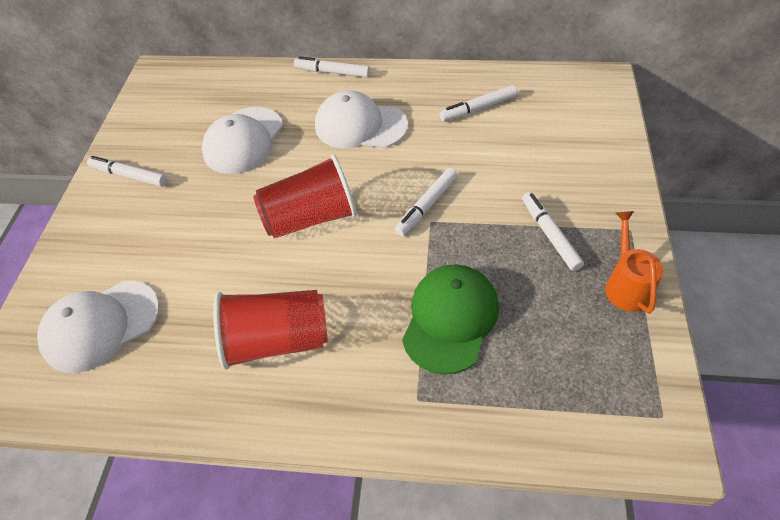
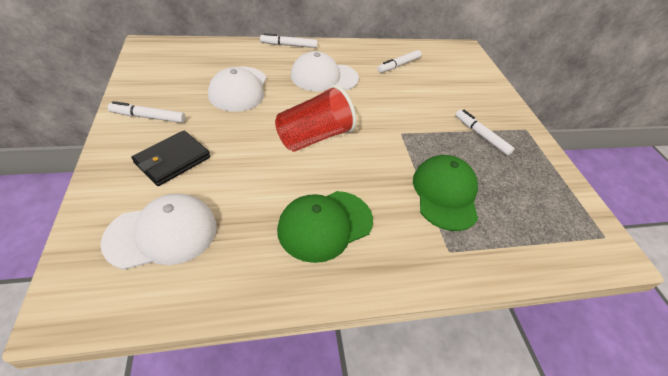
camera: 25 degrees left, 5 degrees down
white cap [37,281,159,373] -> white cap turned 150 degrees counterclockwise [101,193,216,270]
red cup [213,290,328,370] -> green cap [277,191,373,263]
white marker [395,168,457,236] -> none
orange watering can [605,211,663,313] -> none
none -> black wallet [131,131,210,186]

